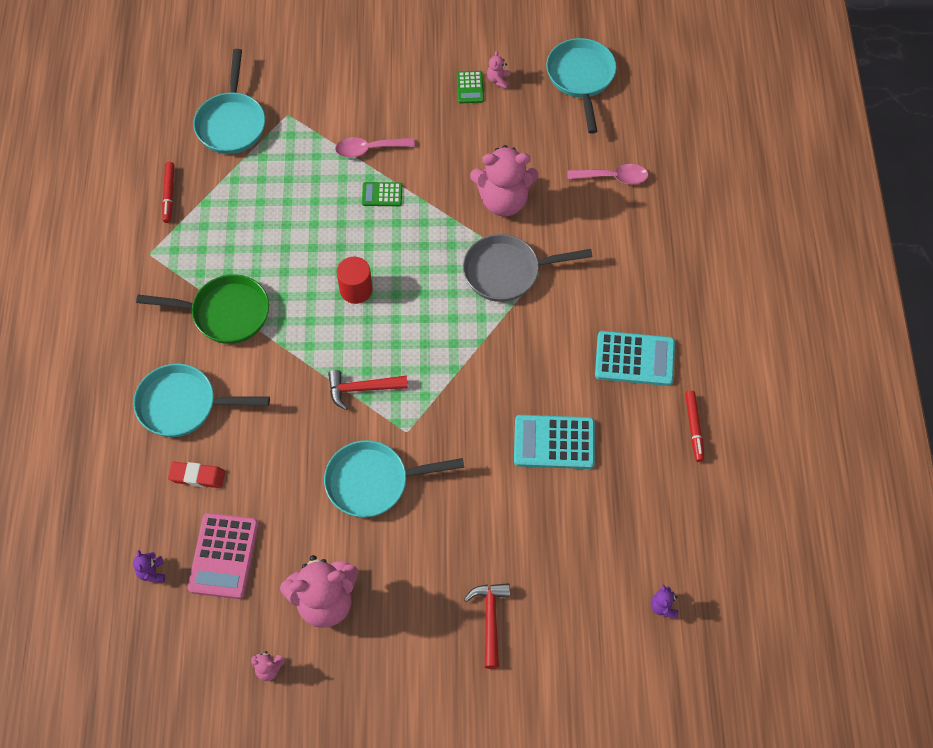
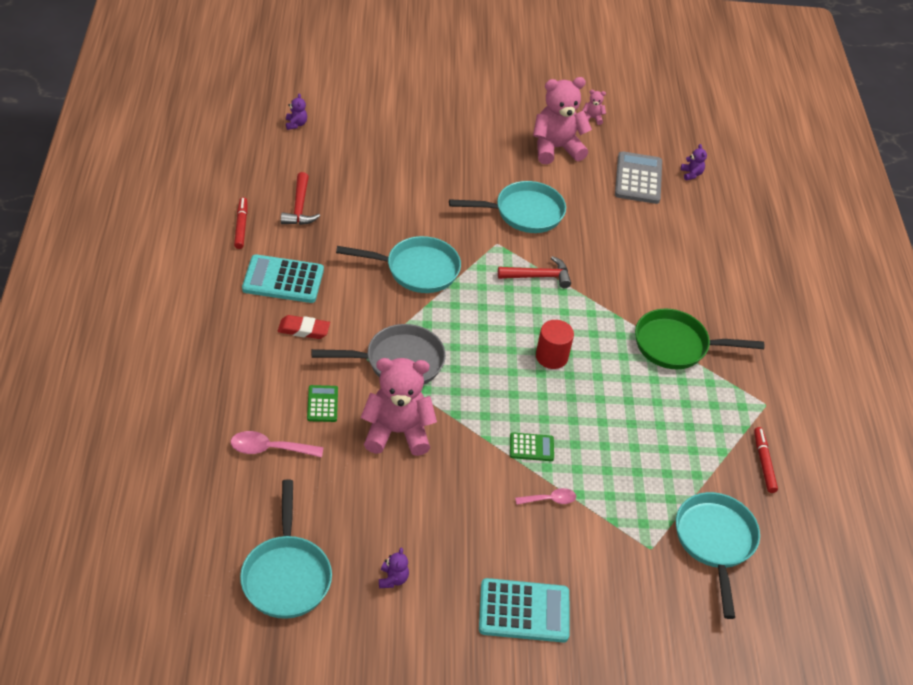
camera: 175 degrees right, 15 degrees down
turquoise pan [133,364,270,437] -> turquoise pan moved to [336,236,461,293]
red eraser [168,462,225,488] -> red eraser moved to [278,315,330,339]
pink calculator [188,513,259,599] -> grey calculator [615,151,662,204]
pink spoon [335,137,415,158] -> pink spoon [515,488,576,505], size x0.66
green calculator [457,71,484,103] -> green calculator moved to [307,385,338,422]
red hammer [464,583,510,669] -> red hammer moved to [281,172,320,225]
pink teddy bear [487,51,510,89] -> purple teddy bear [379,548,409,588]
turquoise calculator [514,415,595,469] -> turquoise calculator moved to [479,578,569,643]

